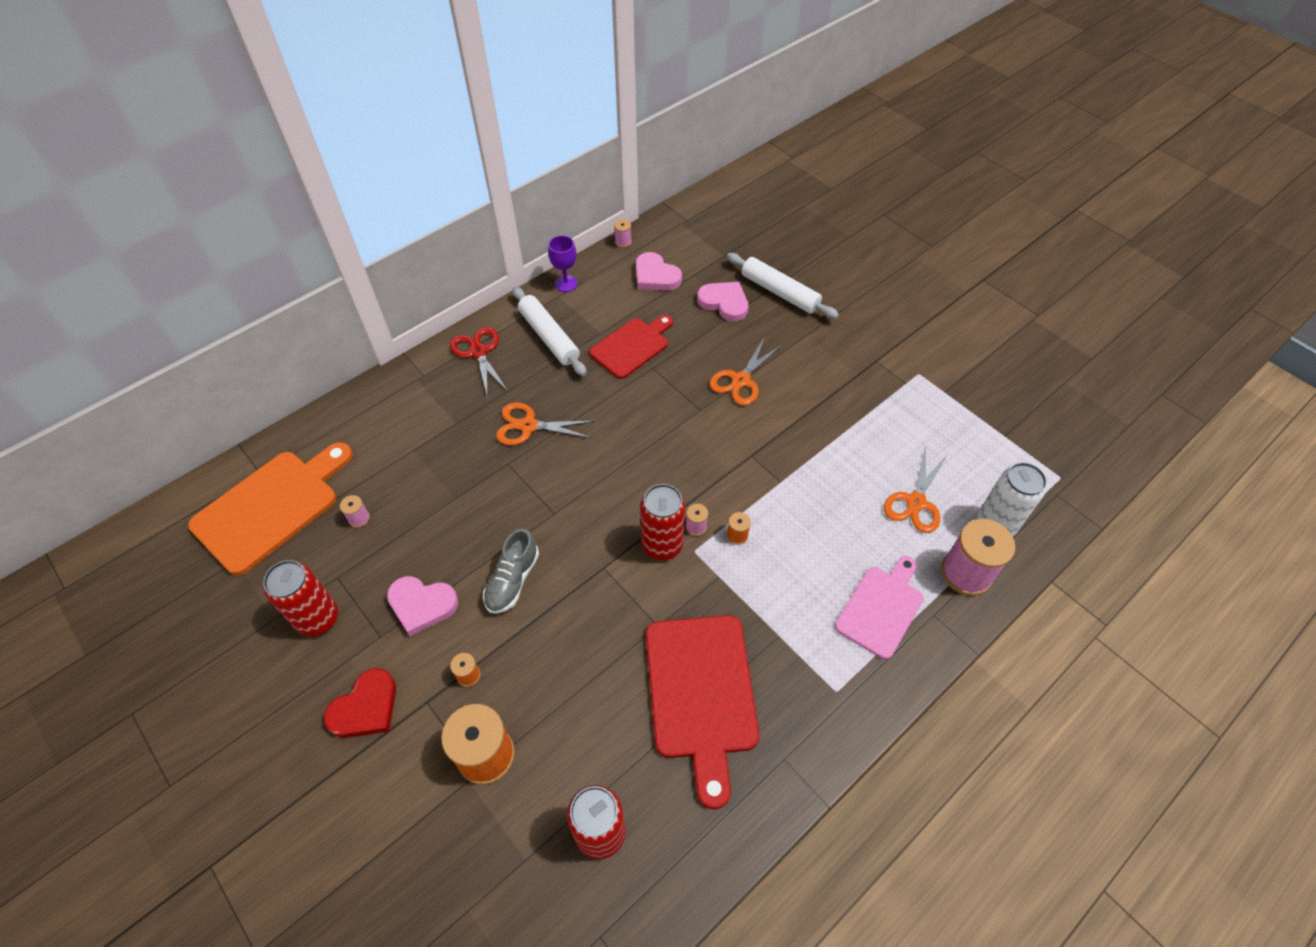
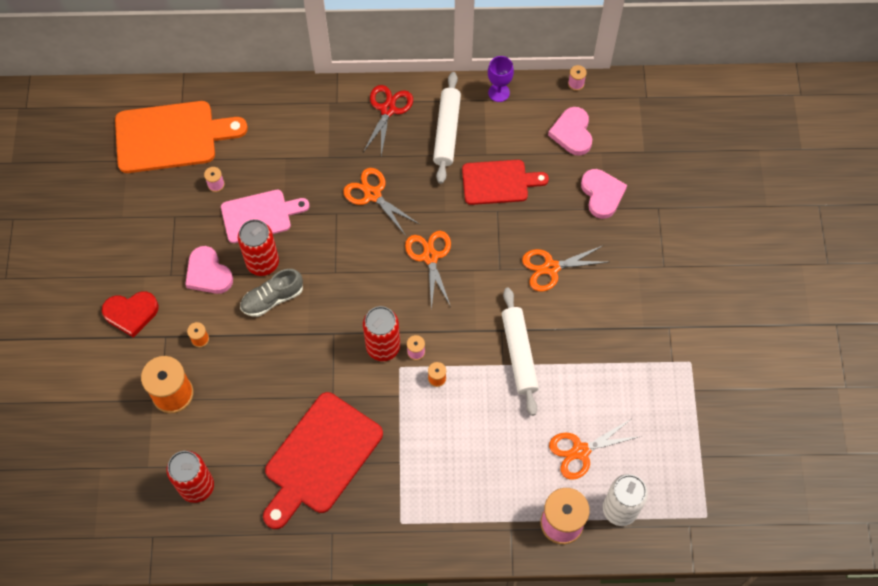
camera: 40 degrees right, 10 degrees up
red can [263,560,338,636] -> red can moved to [238,219,279,276]
white rolling pin [727,253,839,319] -> white rolling pin moved to [502,287,539,416]
pink cutting board [835,556,924,659] -> pink cutting board moved to [221,190,309,243]
none -> orange scissors [405,231,451,310]

